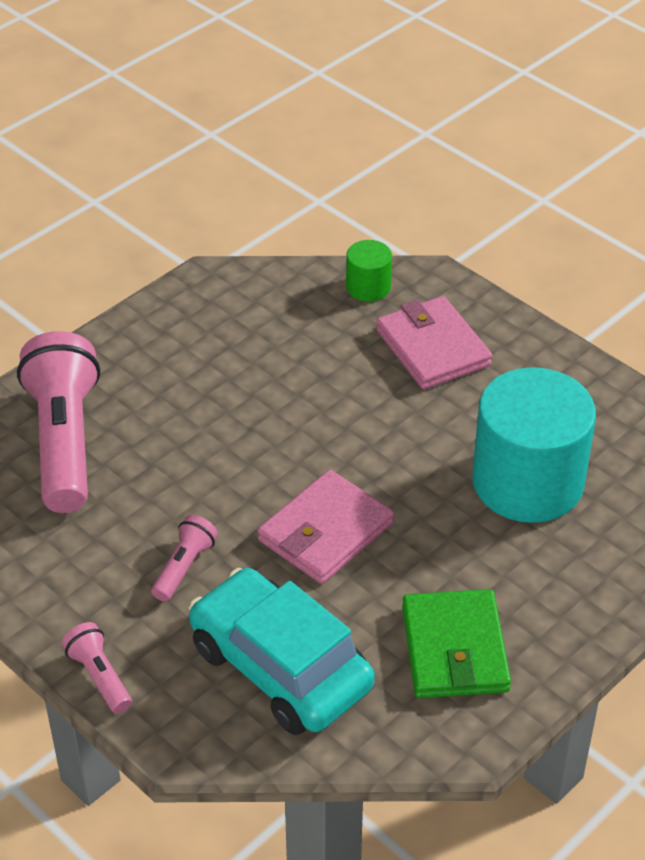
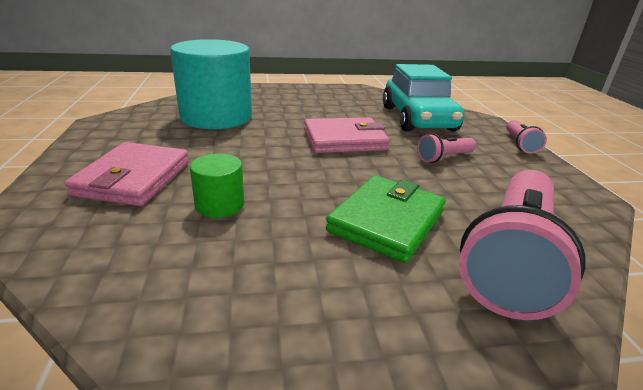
camera: 145 degrees left, 15 degrees down
green cylinder [346,240,392,301] -> green cylinder moved to [190,153,244,218]
green wallet [402,589,511,698] -> green wallet moved to [326,175,446,263]

